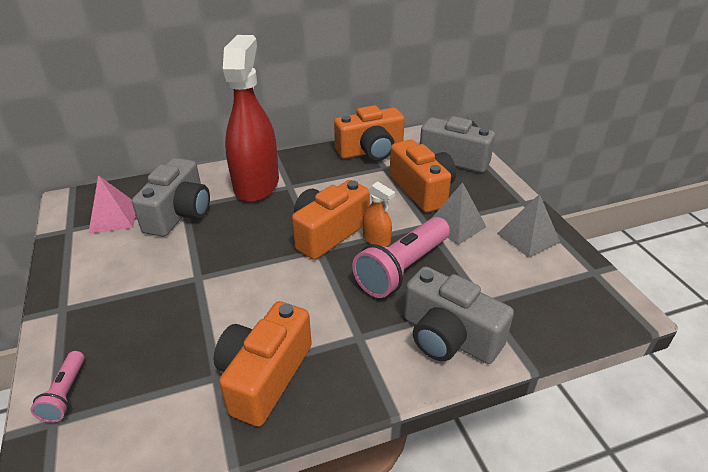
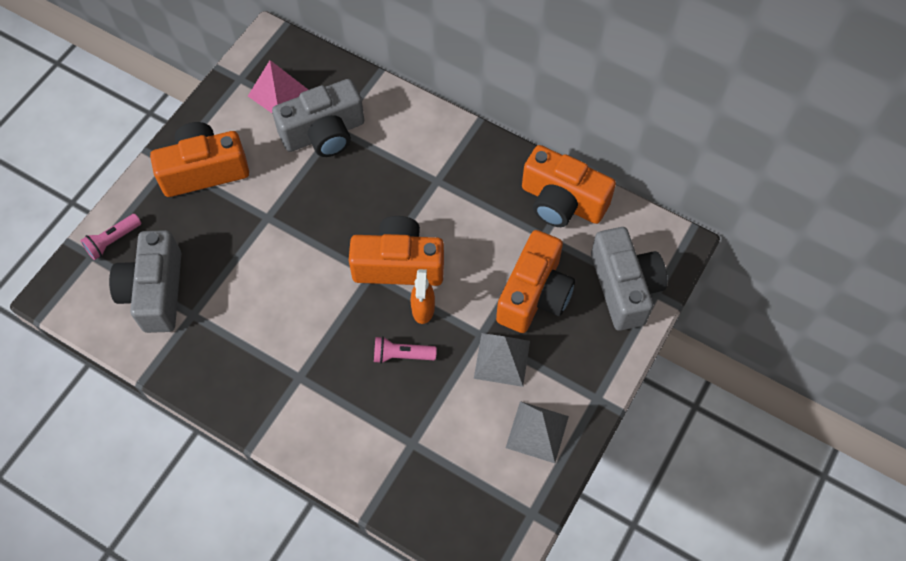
camera: 50 degrees right, 25 degrees up
orange camera [214,301,312,427] -> orange camera moved to [150,122,249,197]
red spray bottle [223,35,279,202] -> none
pink flashlight [352,217,450,298] -> pink flashlight [374,336,437,364], size x0.50
grey camera [404,266,514,364] -> grey camera moved to [109,230,181,333]

